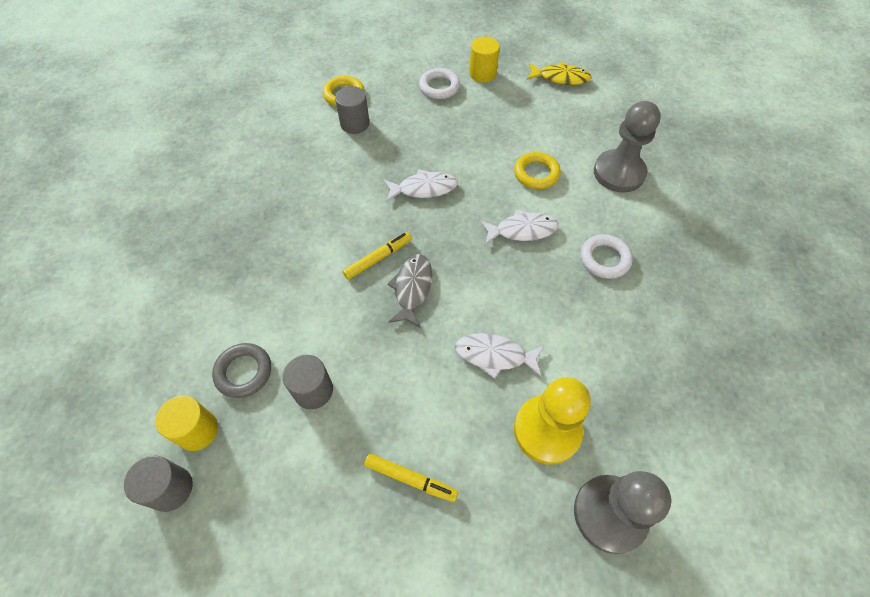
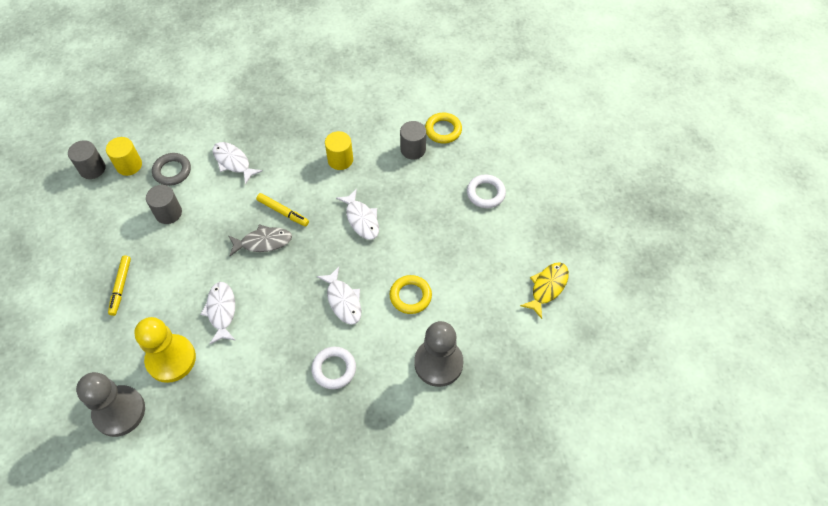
camera: 70 degrees right, 0 degrees up
yellow cylinder [469,37,500,82] -> yellow cylinder moved to [325,131,353,170]
yellow fish [527,62,592,85] -> yellow fish turned 135 degrees counterclockwise [520,262,569,319]
none -> white fish [212,142,263,185]

